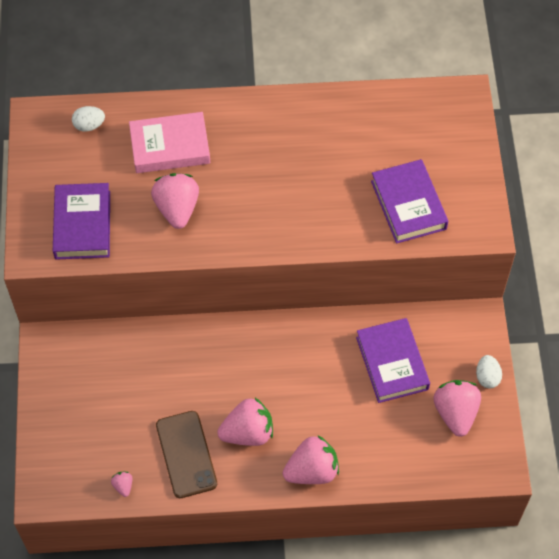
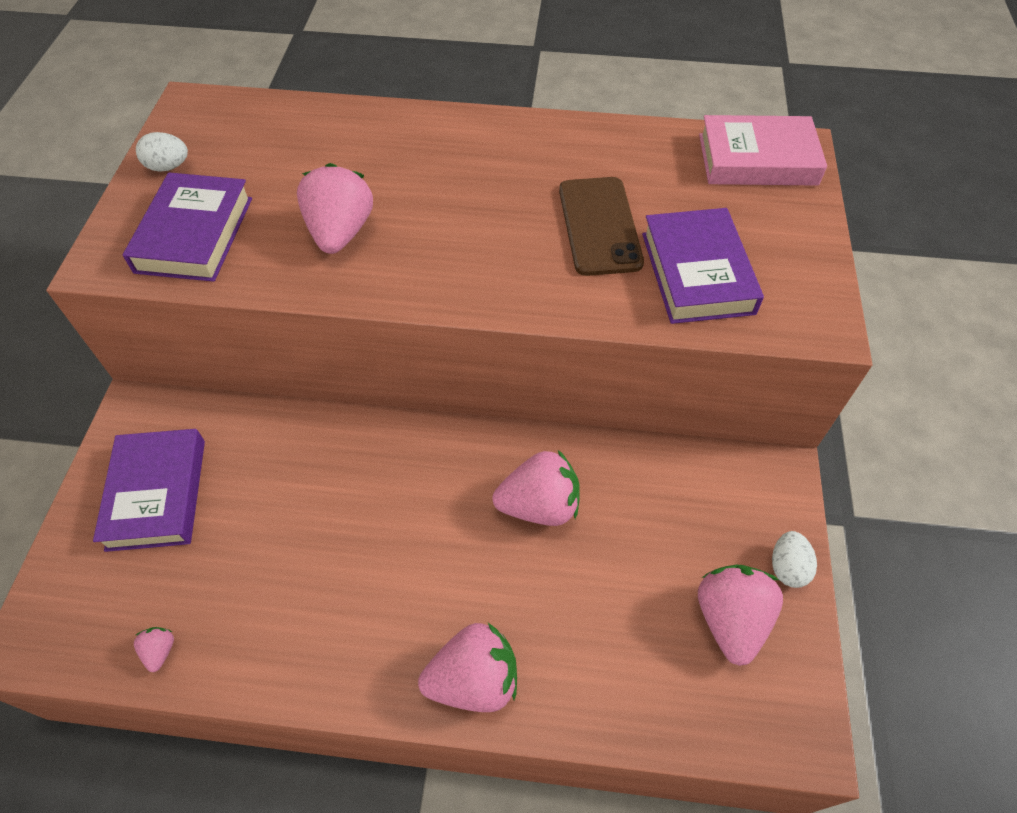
camera: 10 degrees right, 5 degrees down
white egg [72,106,105,131] -> white egg moved to [136,132,188,171]
pink book [129,112,210,173] -> pink book moved to [699,115,827,186]
brown phone [156,411,217,498] -> brown phone moved to [559,177,644,276]
pink strawberry [217,398,273,446] -> pink strawberry moved to [492,450,580,526]
purple book [356,318,430,403] -> purple book moved to [93,429,205,552]

